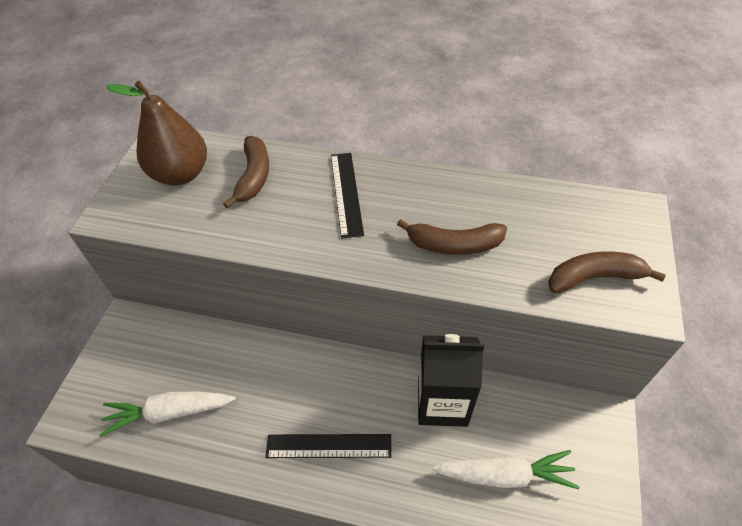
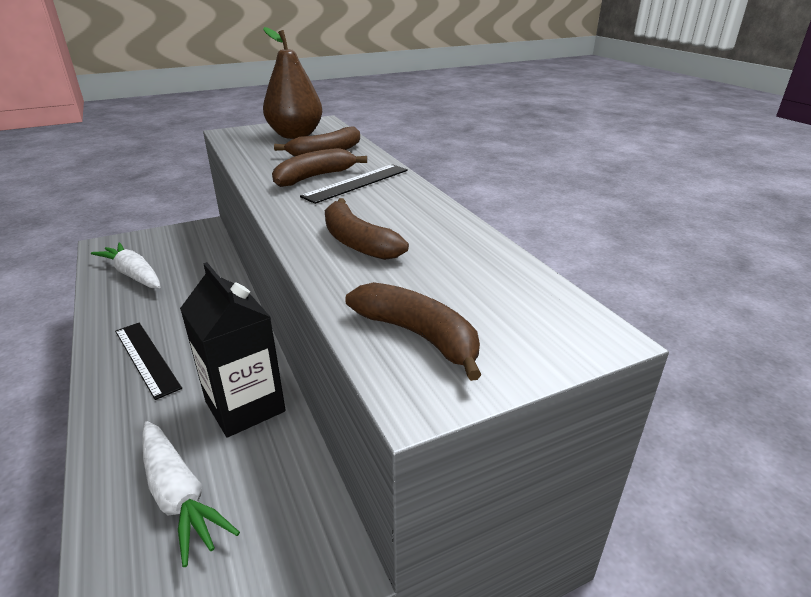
camera: 50 degrees right, 20 degrees down
none -> brown banana [272,148,367,187]

